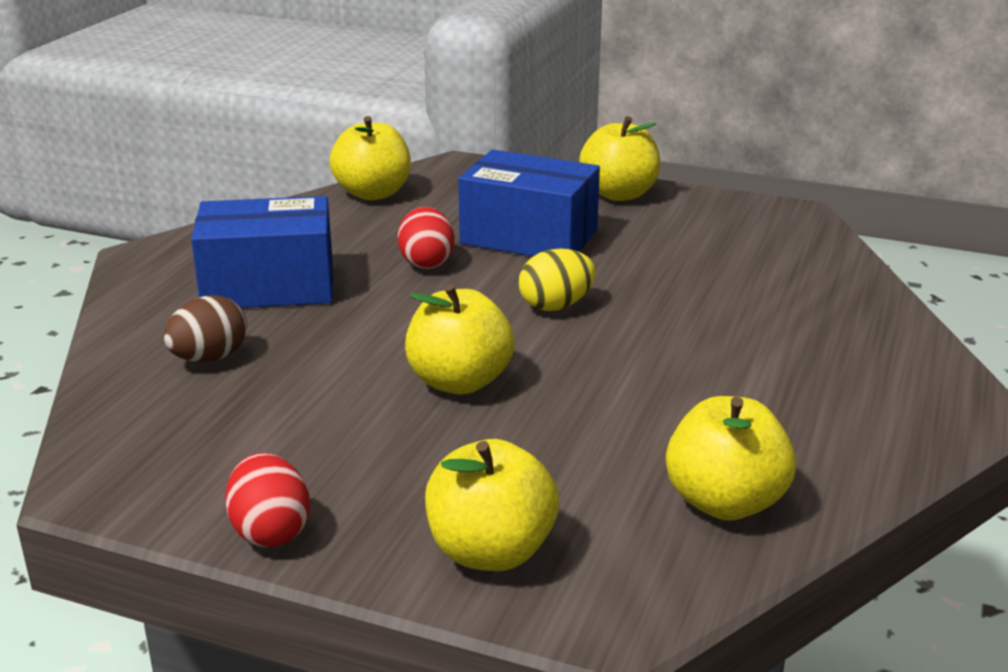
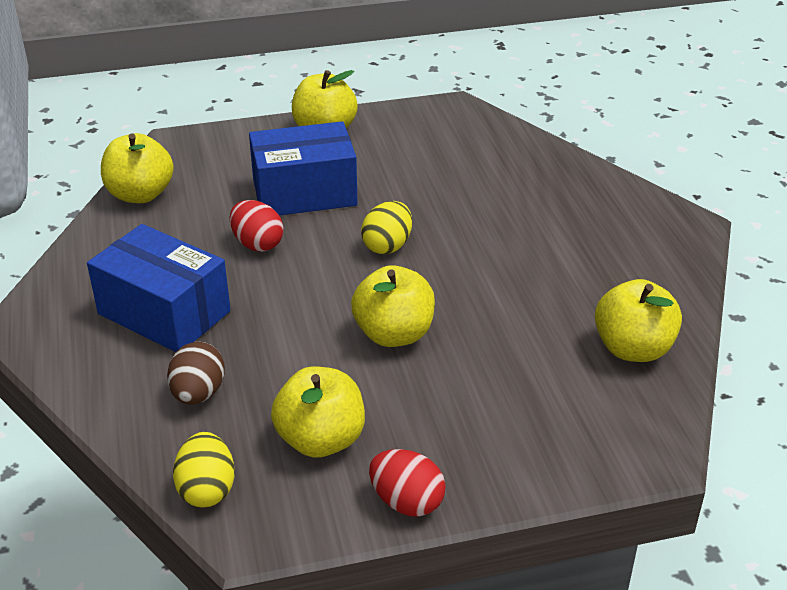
camera: 35 degrees left, 10 degrees up
blue box [191,196,333,308] -> blue box turned 75 degrees clockwise [87,224,231,352]
yellow apple [425,439,559,571] -> yellow apple moved to [271,367,365,458]
none -> yellow egg [173,432,235,507]

